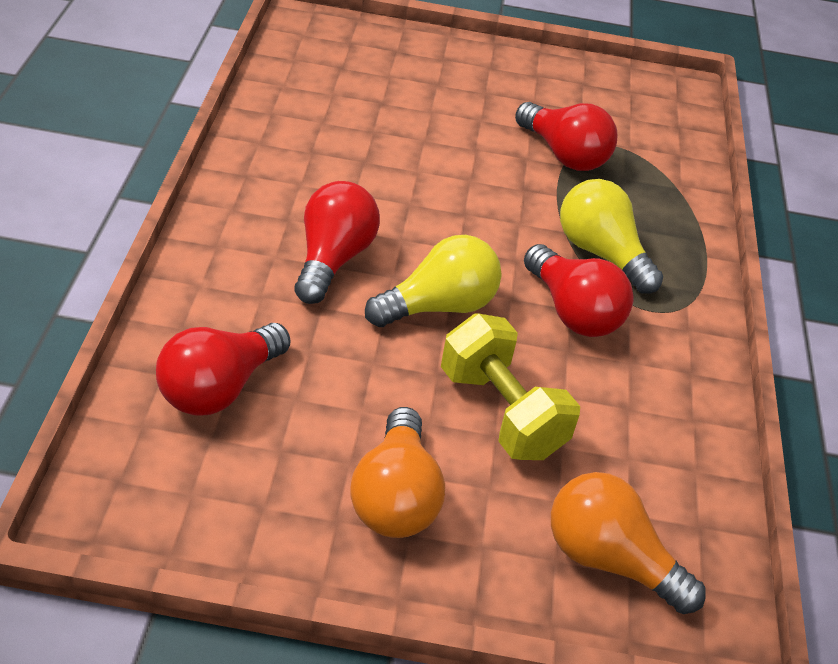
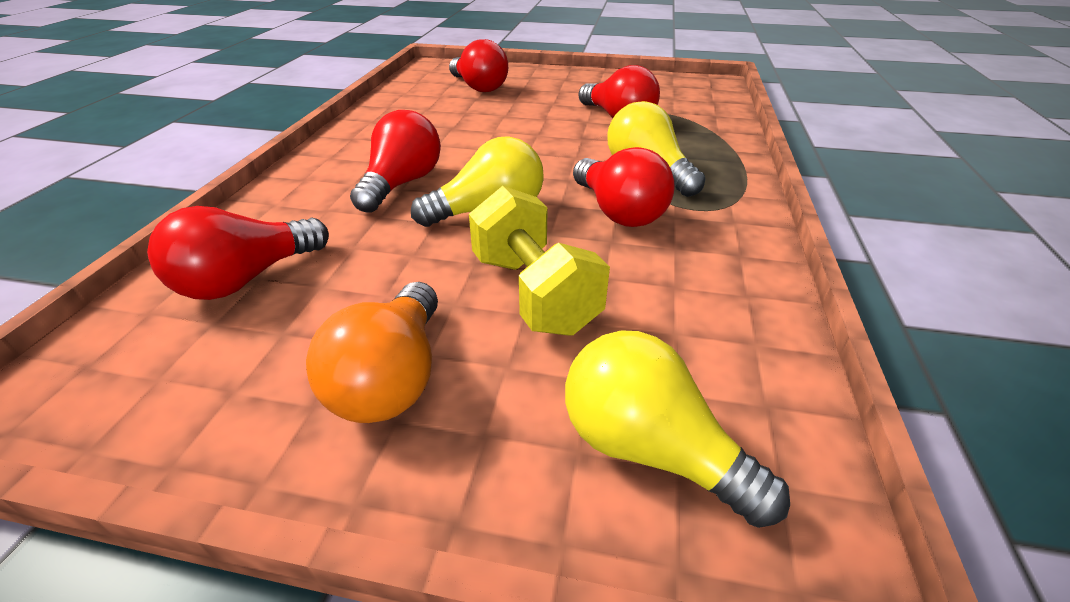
camera: 10 degrees right, 5 degrees down
orange light bulb [551,472,705,614] -> yellow light bulb [565,330,790,528]
none -> red light bulb [449,39,508,92]

